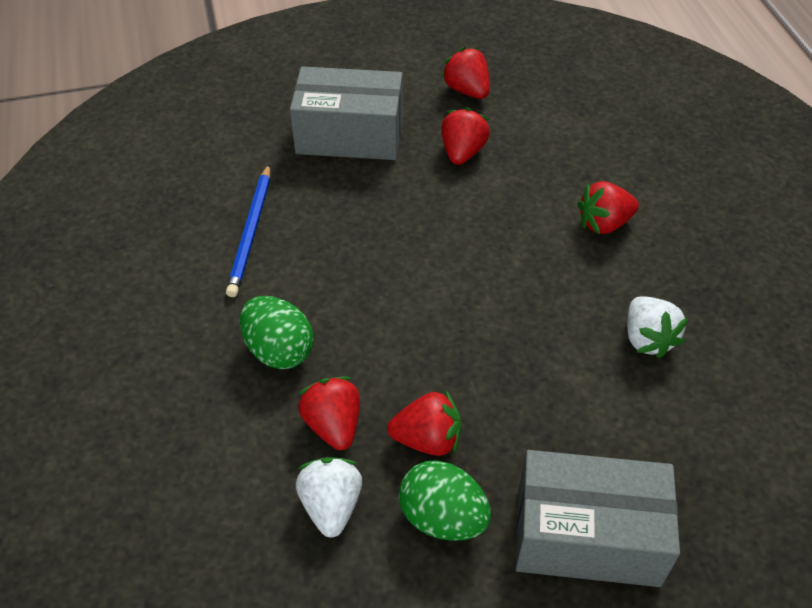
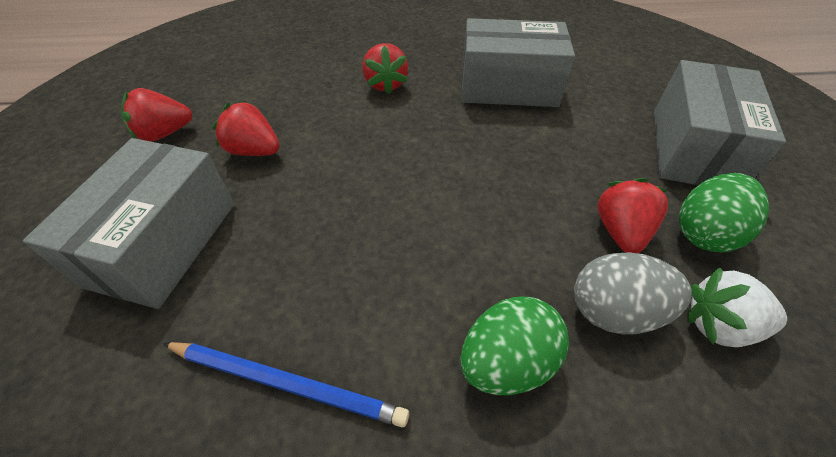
camera: 80 degrees left, 0 degrees up
red strawberry [298,377,360,450] -> grey egg [574,252,692,334]
white strawberry [627,296,688,358] -> grey box [461,18,575,107]

